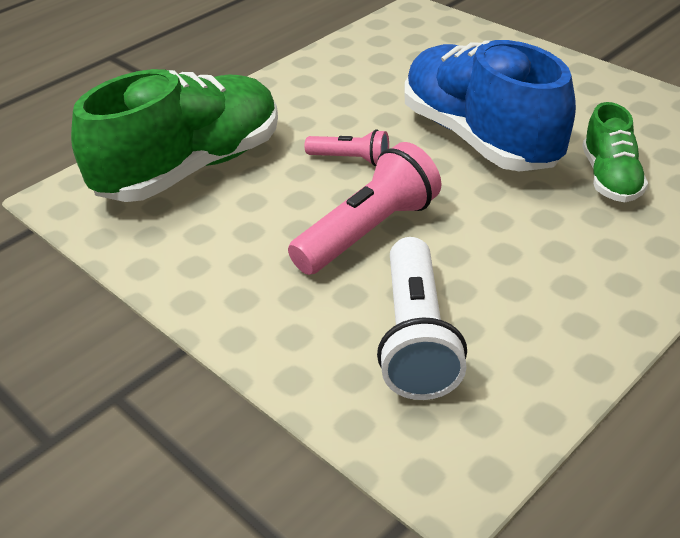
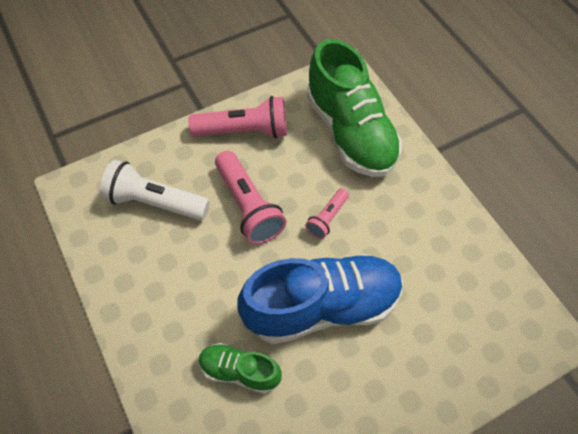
camera: 105 degrees right, 20 degrees up
none -> pink flashlight [188,96,287,138]

